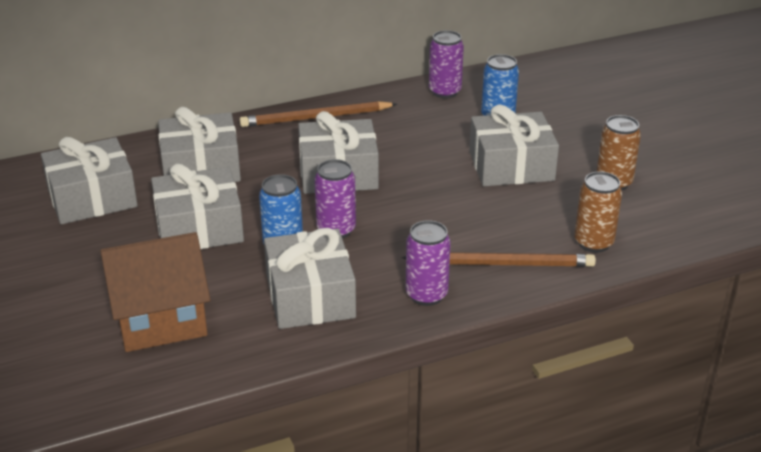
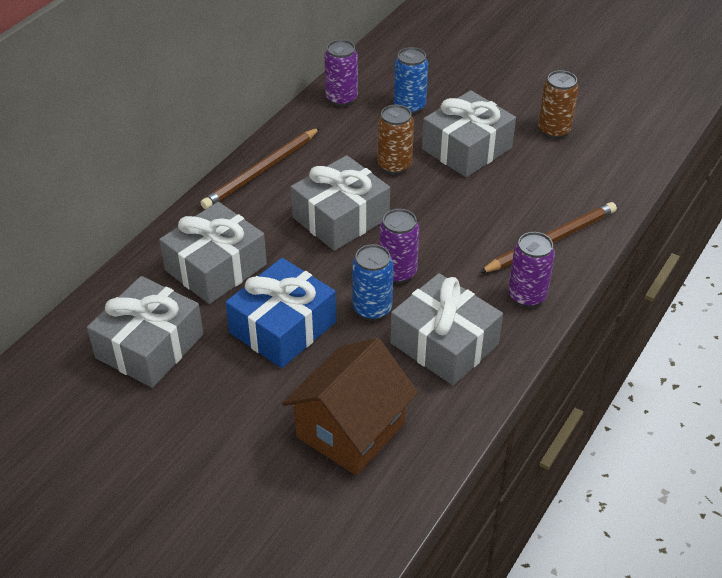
camera: 35 degrees left, 10 degrees up
grey gift [151,163,244,249] -> blue gift [225,258,336,368]
brown can [574,171,622,253] -> brown can moved to [377,105,414,175]

